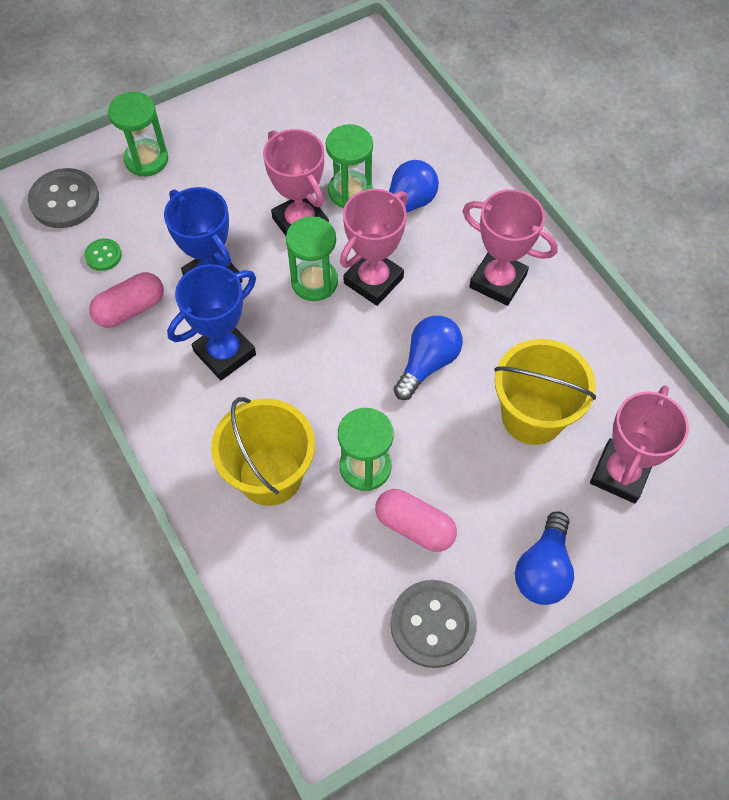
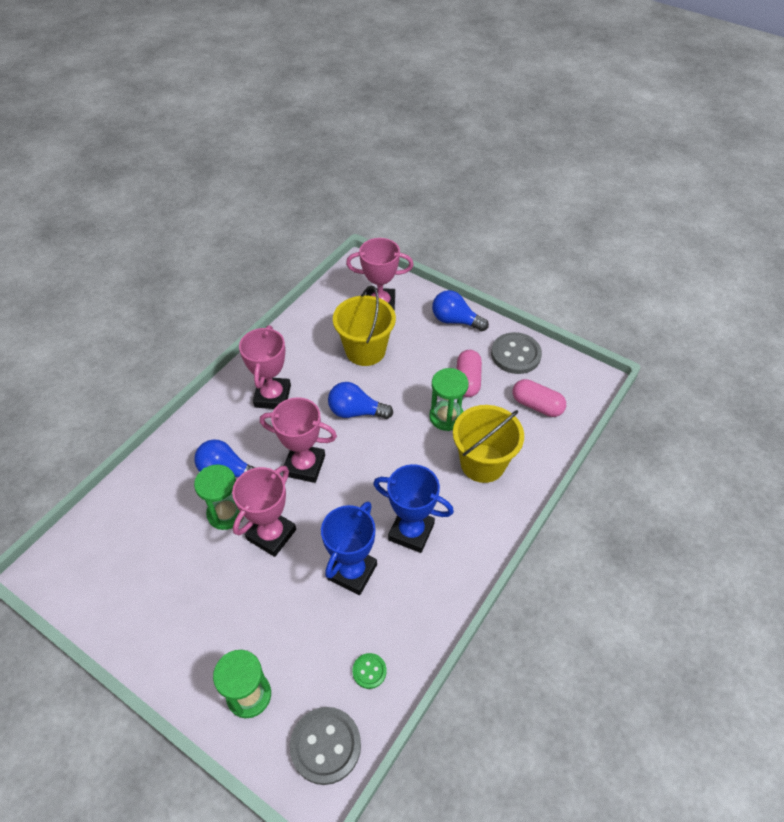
camera: 115 degrees left, 10 degrees down
pink capsule [89,272,164,328] -> pink capsule moved to [513,379,566,417]
green hourglass [286,216,338,301] -> none
blue light bulb [515,512,574,605] -> blue light bulb turned 150 degrees counterclockwise [432,290,489,331]

